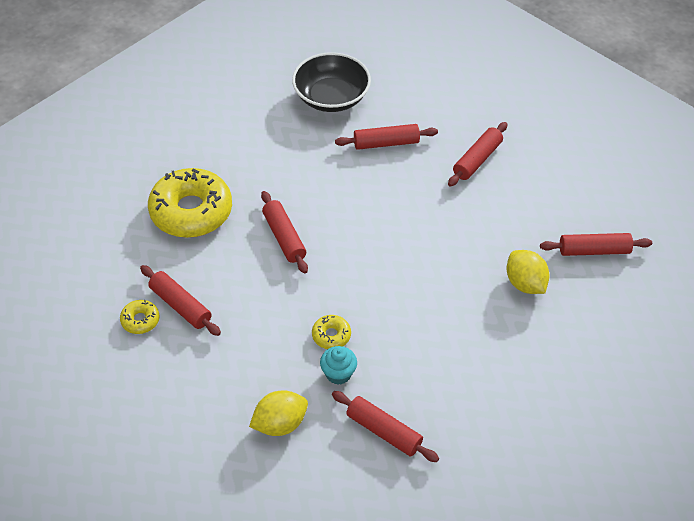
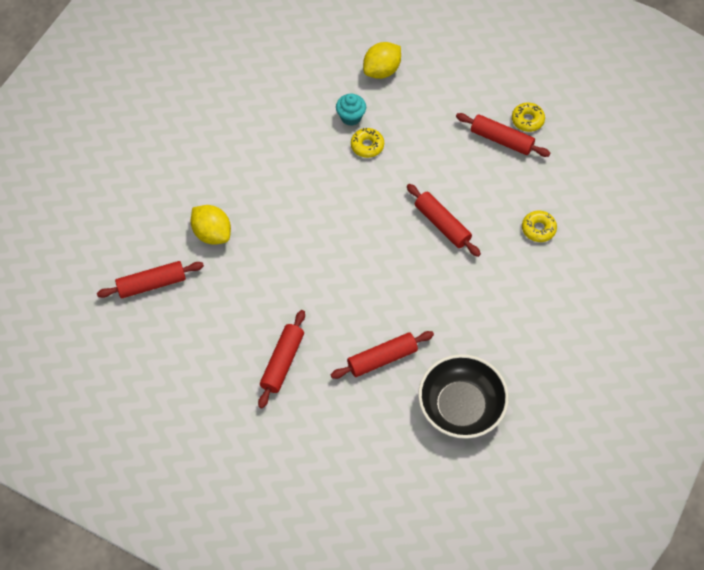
camera: 165 degrees right, 10 degrees up
yellow donut [148,168,232,238] -> yellow donut [522,211,557,242], size x0.43
red rolling pin [332,391,439,462] -> none

